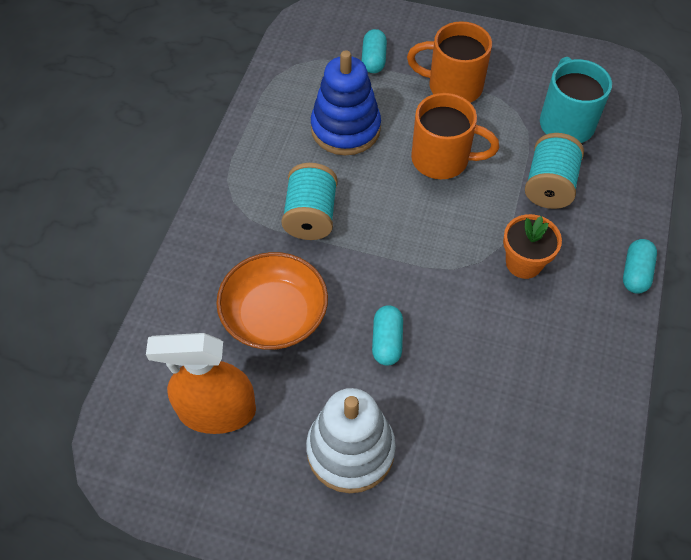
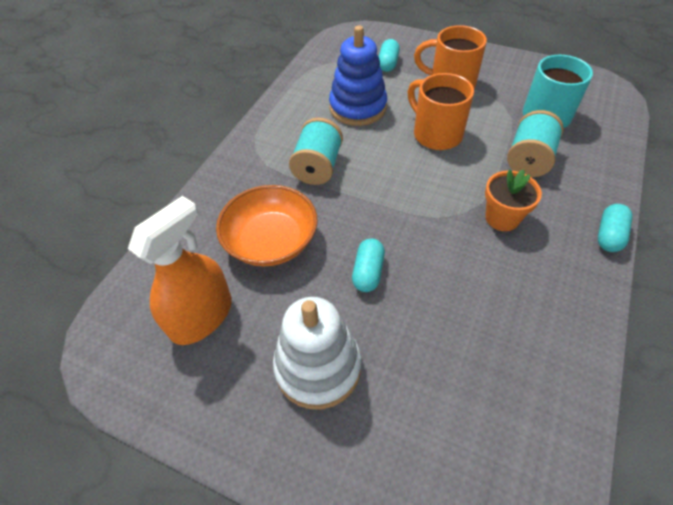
camera: 10 degrees right, 5 degrees down
orange spray bottle [146,333,256,434] -> orange spray bottle turned 120 degrees clockwise [128,196,232,345]
orange mug [411,93,499,179] -> orange mug turned 150 degrees counterclockwise [407,73,474,150]

